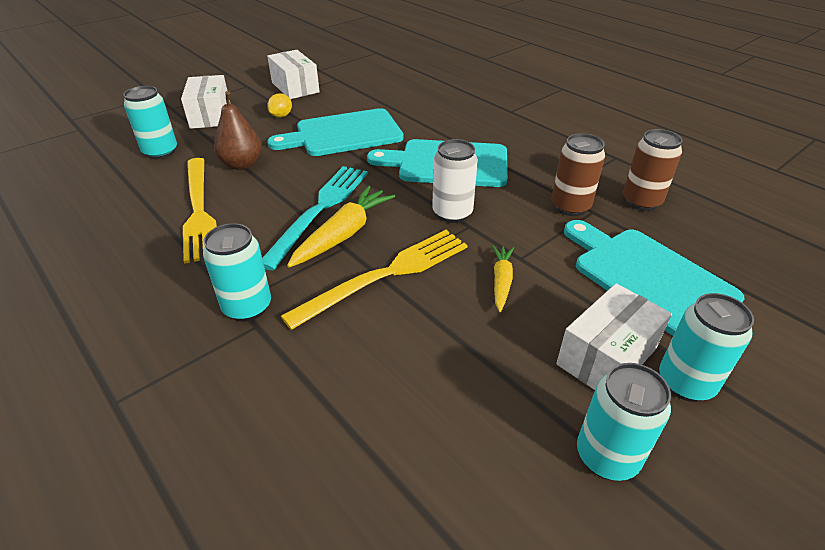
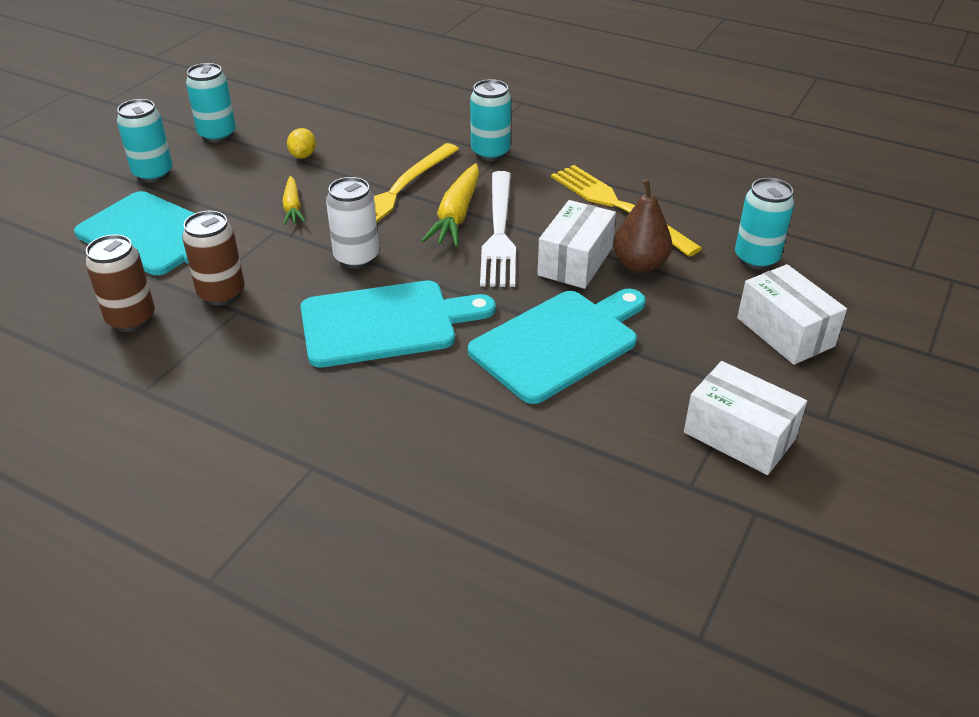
camera: 160 degrees right, 0 degrees up
turquoise fork [262,166,368,271] -> white fork [480,171,516,287]
yellow lemon [267,93,292,118] -> yellow lemon moved to [287,128,316,158]
white box [556,283,672,390] -> white box moved to [537,200,616,289]

